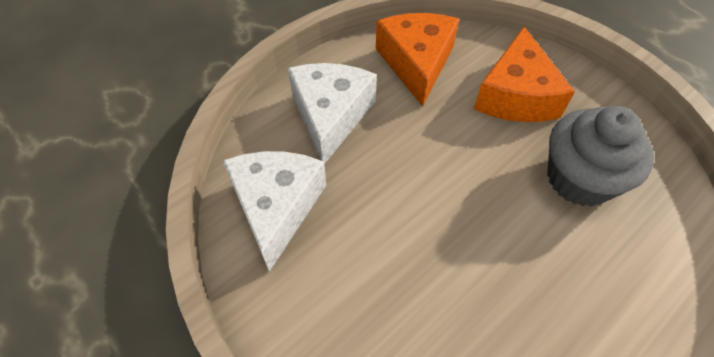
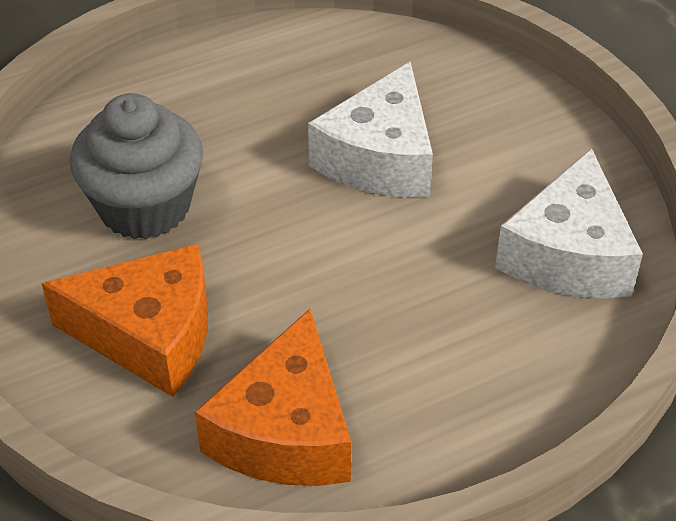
camera: 165 degrees left, 10 degrees down
white cheese [288,63,377,164] -> white cheese moved to [308,62,433,197]
orange cheese [474,27,575,122] -> orange cheese turned 75 degrees clockwise [41,244,208,397]

